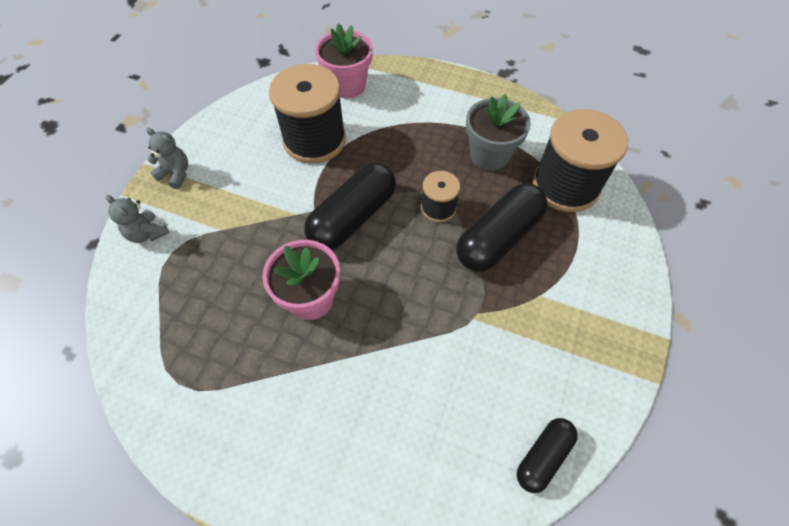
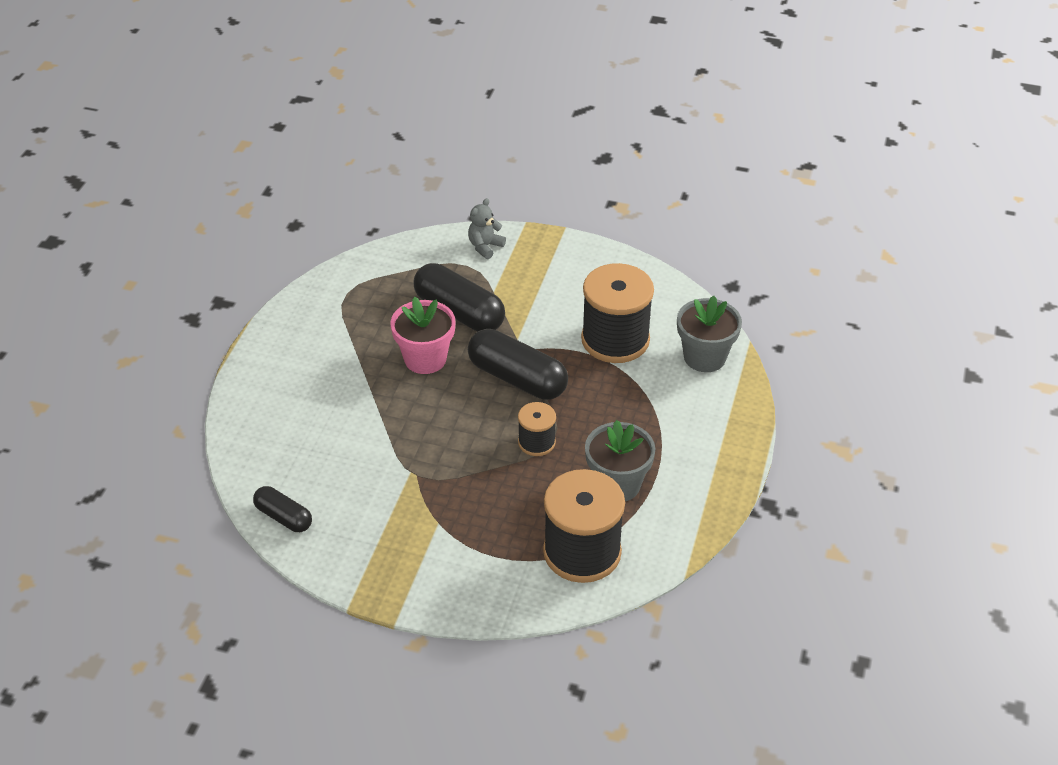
camera: 85 degrees right, 15 degrees down
grey teddy bear [146,128,188,189] -> none
pink flower pot [315,23,373,98] -> grey flower pot [677,296,742,372]
black capsule [456,183,548,272] -> black capsule moved to [413,263,505,331]

